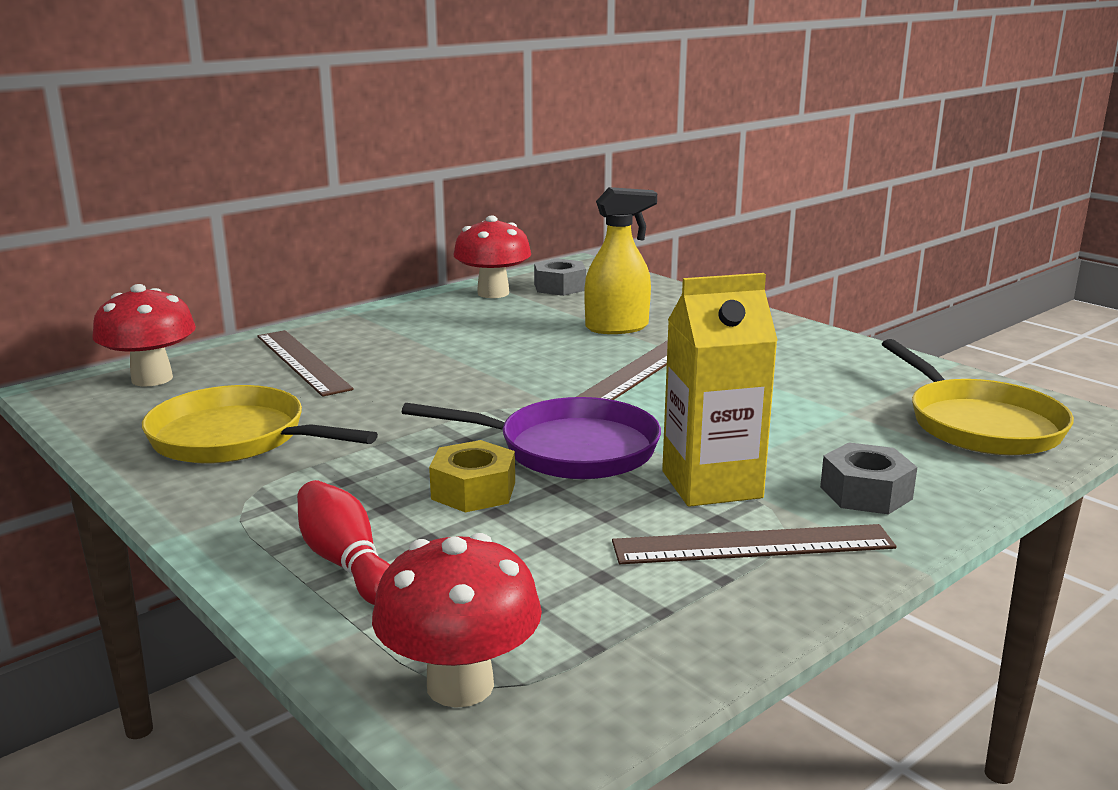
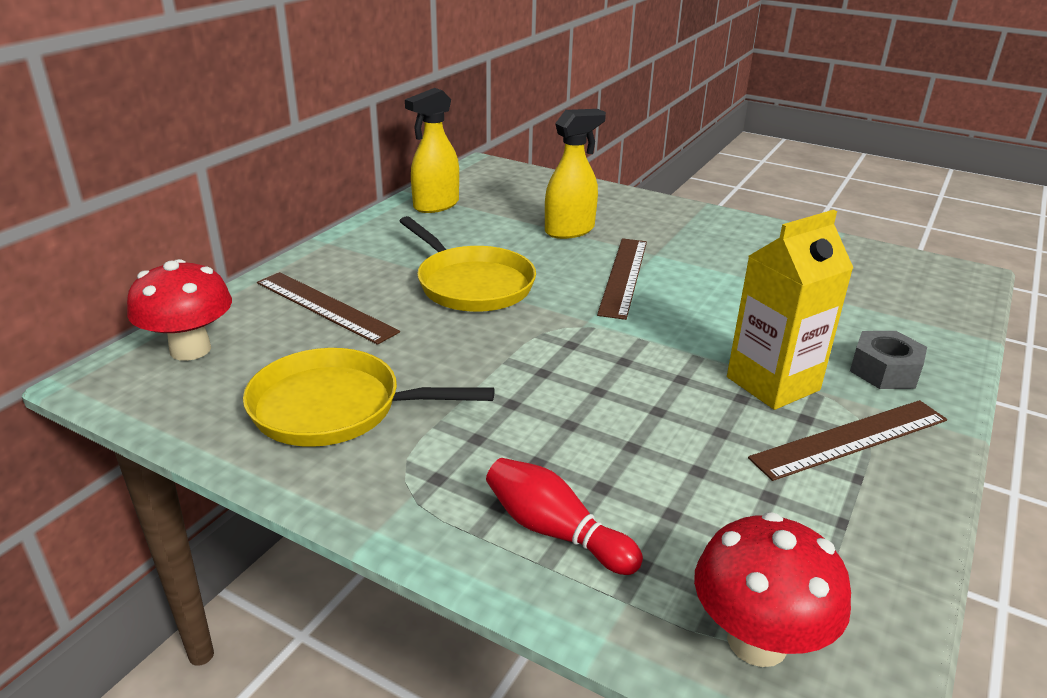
camera: 20 degrees left, 10 degrees up
purple pan [402,397,661,479] -> none
yellow nut [429,440,515,512] -> none
red mushroom [453,216,531,298] -> yellow spray bottle [405,88,459,213]
grey nut [534,258,586,296] -> none
yellow pan [882,339,1074,456] -> yellow pan moved to [399,216,536,312]

